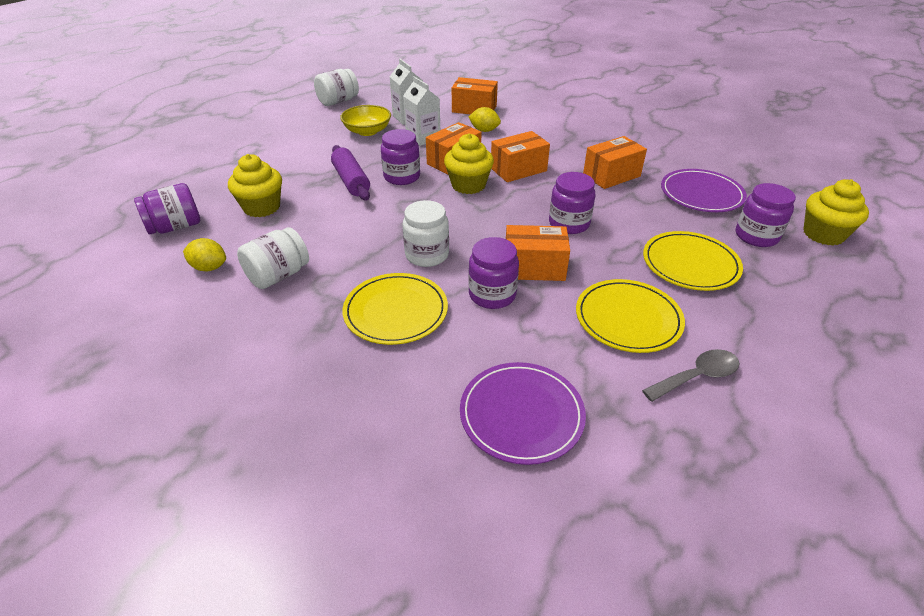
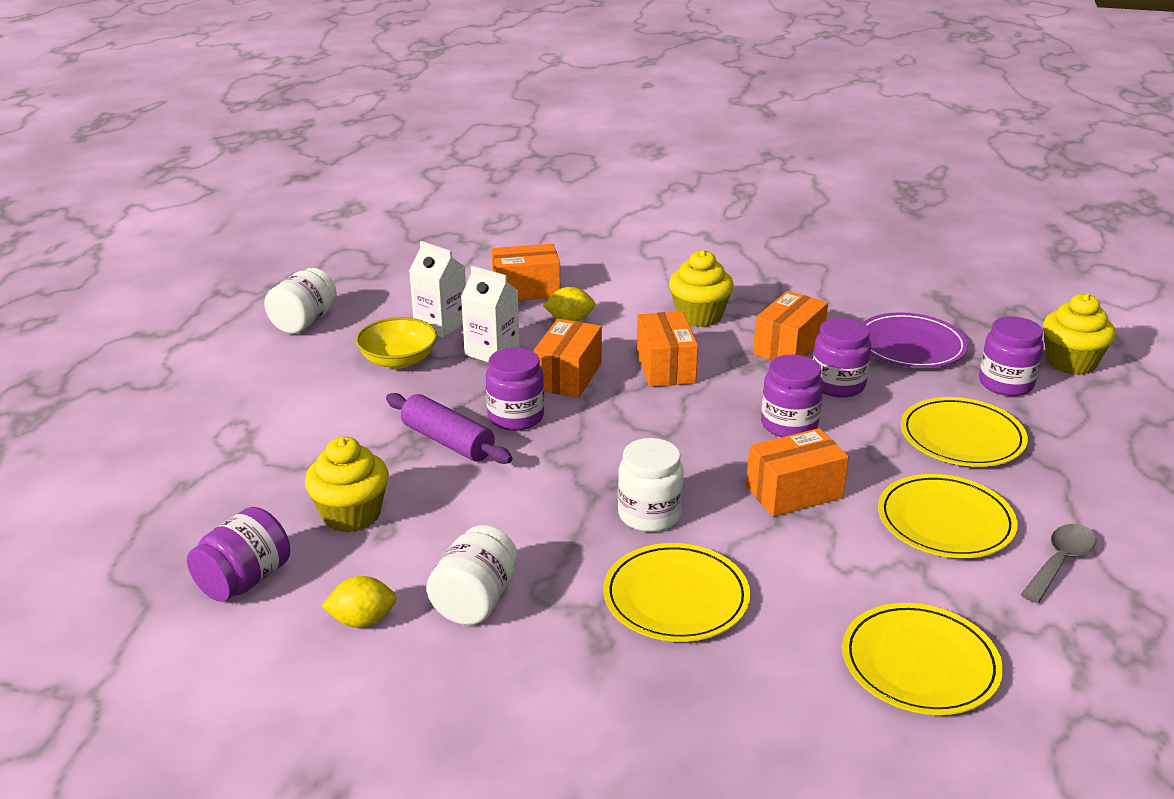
camera: 25 degrees left, 10 degrees down
yellow cupcake [444,133,494,194] -> yellow cupcake moved to [669,250,734,327]
purple plate [460,362,586,465] -> yellow plate [842,603,1003,715]
purple jar [468,237,519,309] -> purple jar moved to [813,318,872,398]
orange box [491,131,550,182] -> orange box turned 45 degrees counterclockwise [637,311,698,387]

